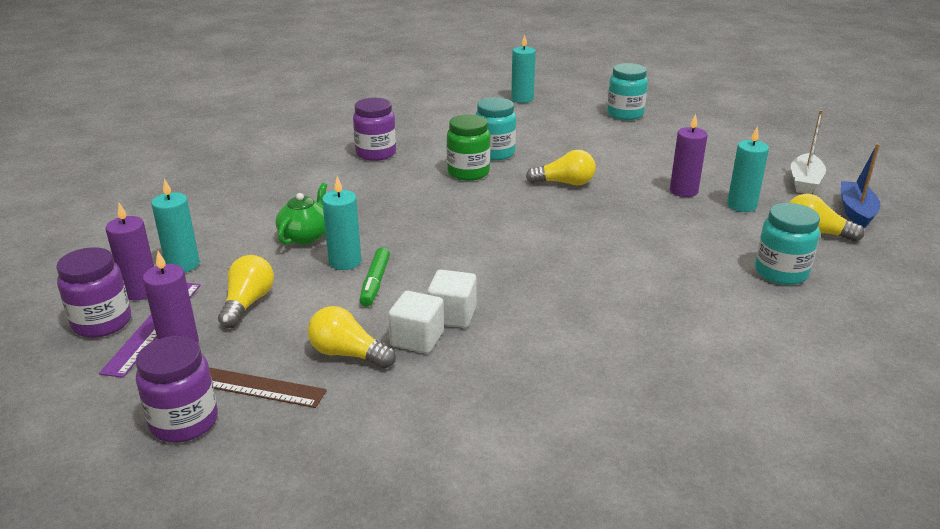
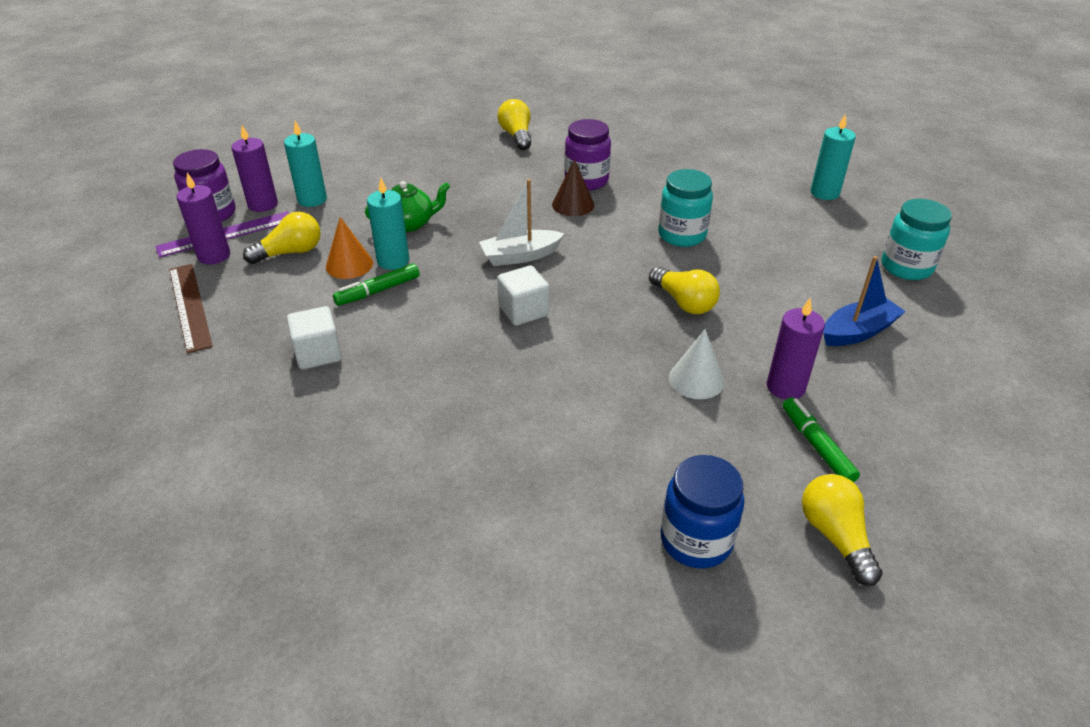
camera: 50 degrees right, 10 degrees up
purple jar [136,336,218,443] -> none
yellow light bulb [308,306,396,368] -> yellow light bulb moved to [498,99,531,150]
white cube [427,270,477,328] -> white cube moved to [497,265,549,326]
green jar [447,114,491,181] -> none
turquoise candle [727,127,769,212] -> green marker [783,397,860,483]
turquoise jar [755,203,820,285] -> blue jar [660,455,744,569]
white boat [791,110,826,194] -> white boat moved to [479,179,565,266]
blue boat [841,143,881,229] -> blue boat moved to [823,256,906,346]
none -> orange cone [326,217,373,279]
none -> brown cone [552,159,594,216]
none -> white cone [669,329,724,399]

